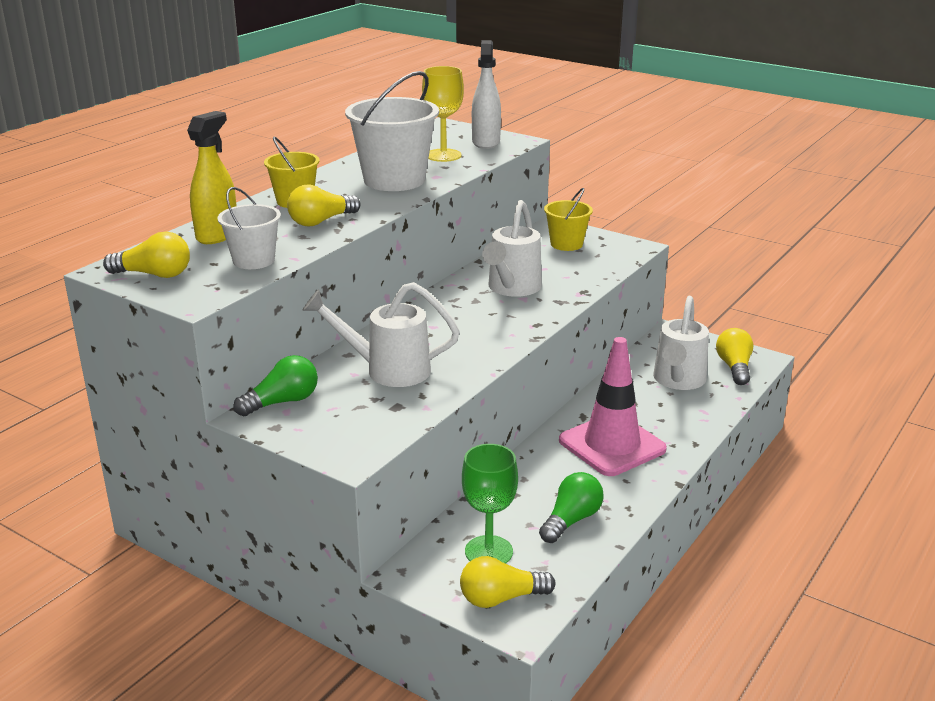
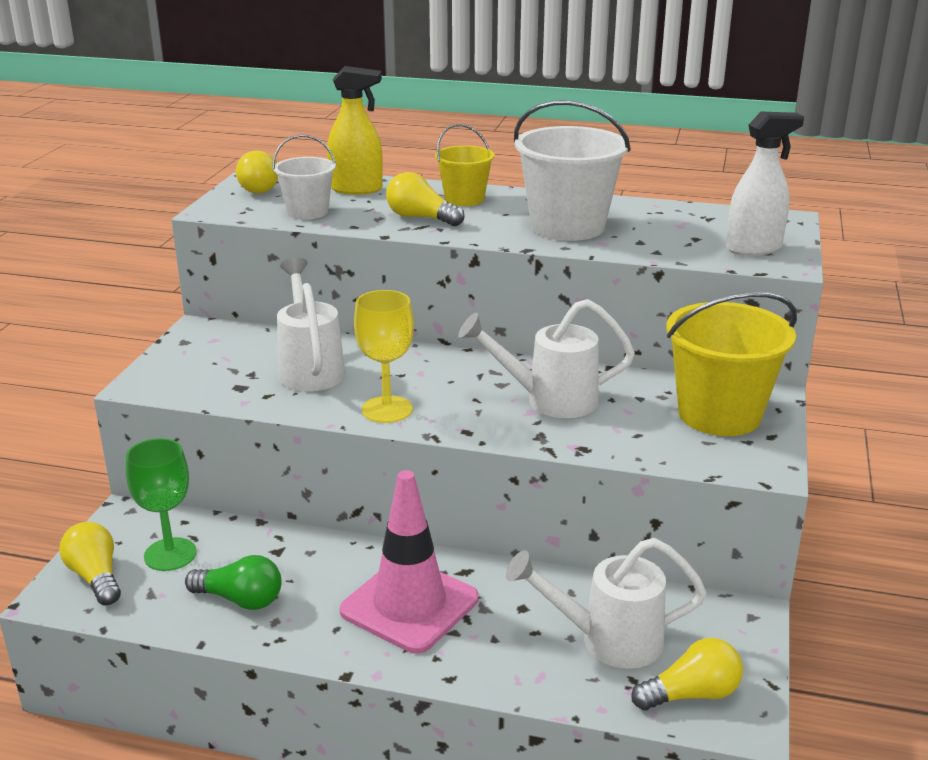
camera: 70 degrees right, 0 degrees up
green light bulb [234,355,318,417] -> none
yellow goblet [422,66,464,162] -> yellow goblet moved to [354,290,414,423]
yellow bucket [544,188,593,251] -> yellow bucket [666,292,797,436], size x1.76

